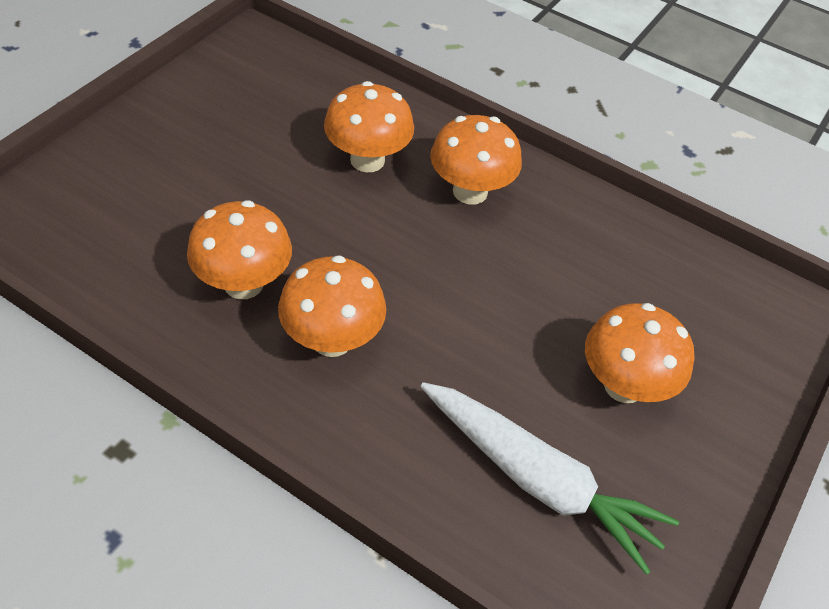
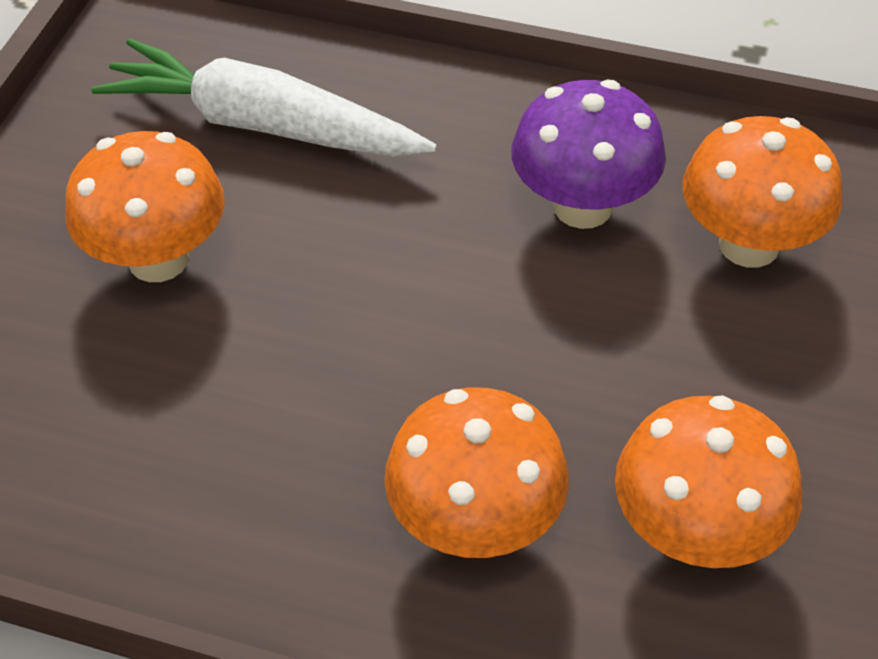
camera: 170 degrees right, 0 degrees up
orange mushroom [278,255,386,357] -> purple mushroom [511,80,666,229]

